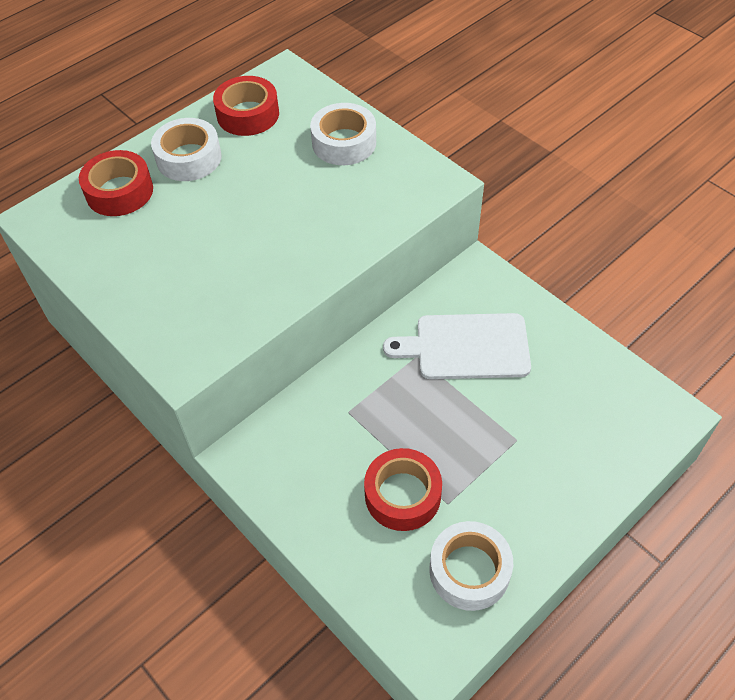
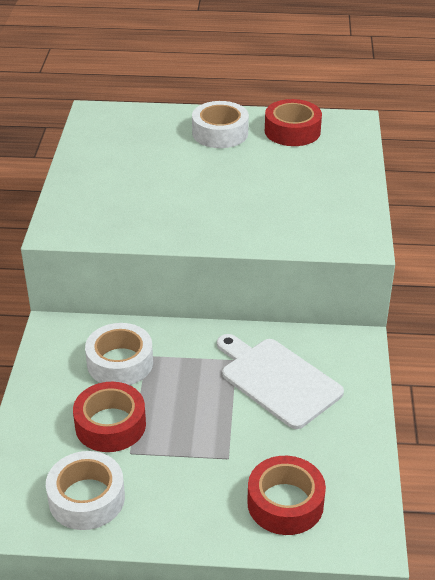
camera: 45 degrees right, 15 degrees down
red tape [79,150,153,216] -> red tape moved to [247,456,326,535]
white tape [310,103,376,165] -> white tape moved to [85,323,153,385]

